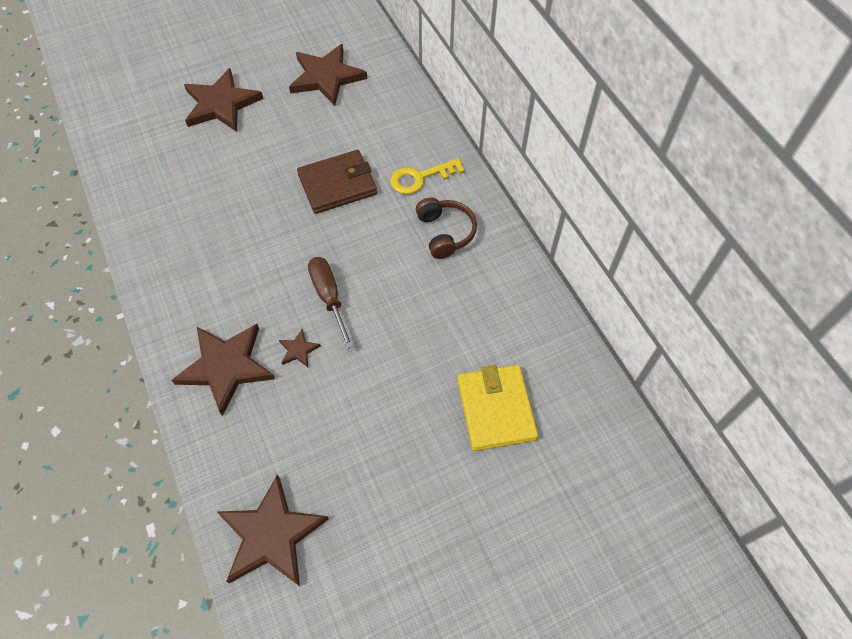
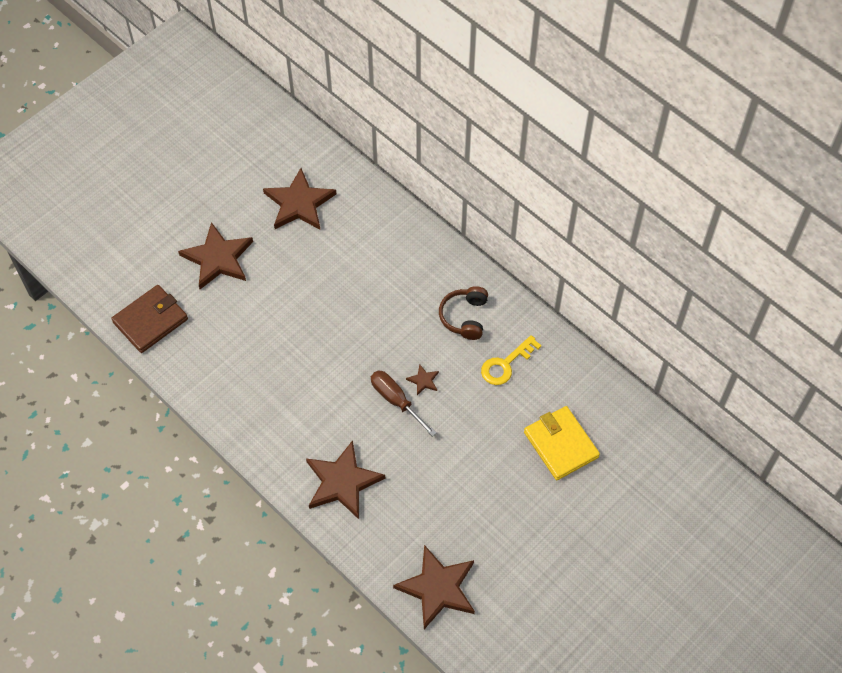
camera: 20 degrees left, 0 degrees up
brown star [279,329,321,367] -> brown star moved to [406,364,439,395]
brown wallet [297,150,377,214] -> brown wallet moved to [111,285,188,353]
yellow key [390,158,465,194] -> yellow key moved to [481,335,541,385]
brown headphones [416,198,477,259] -> brown headphones turned 135 degrees counterclockwise [439,286,488,340]

